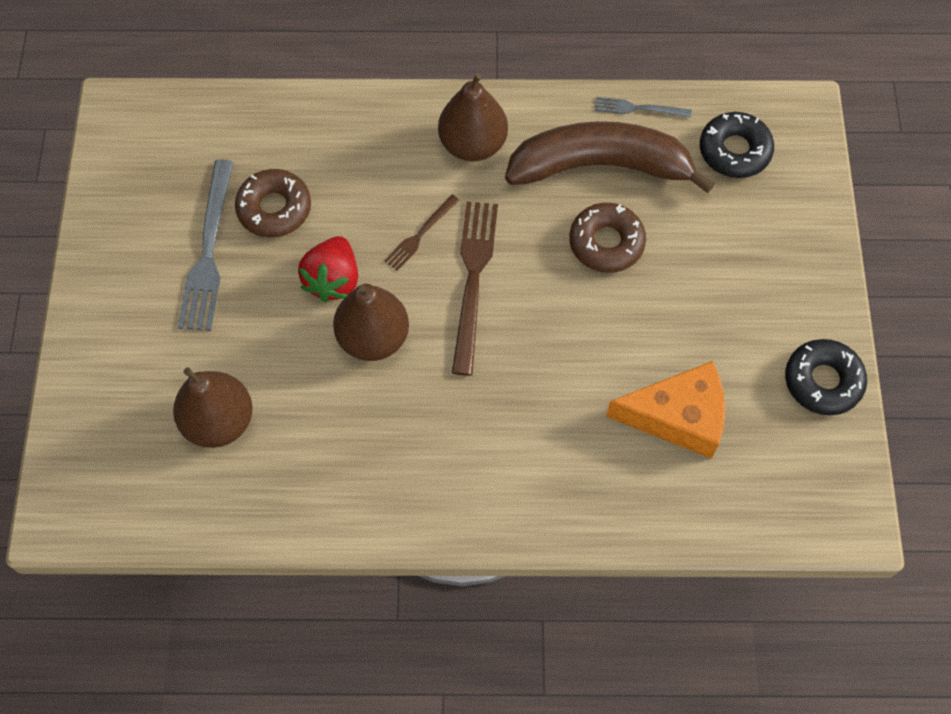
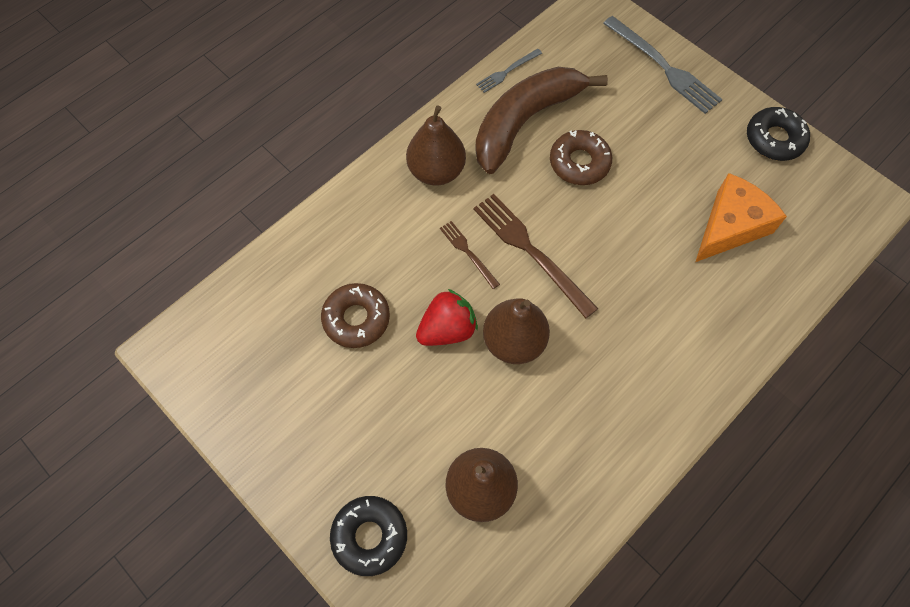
camera: 45 degrees left, 0 degrees up
grey fork [178,160,234,331] -> grey fork moved to [603,16,722,114]
red strawberry [298,236,358,303] -> red strawberry turned 90 degrees counterclockwise [416,289,478,346]
brown fork [384,195,459,271] -> brown fork turned 150 degrees clockwise [440,221,500,289]
black donut [700,112,774,178] -> black donut moved to [330,496,407,576]

